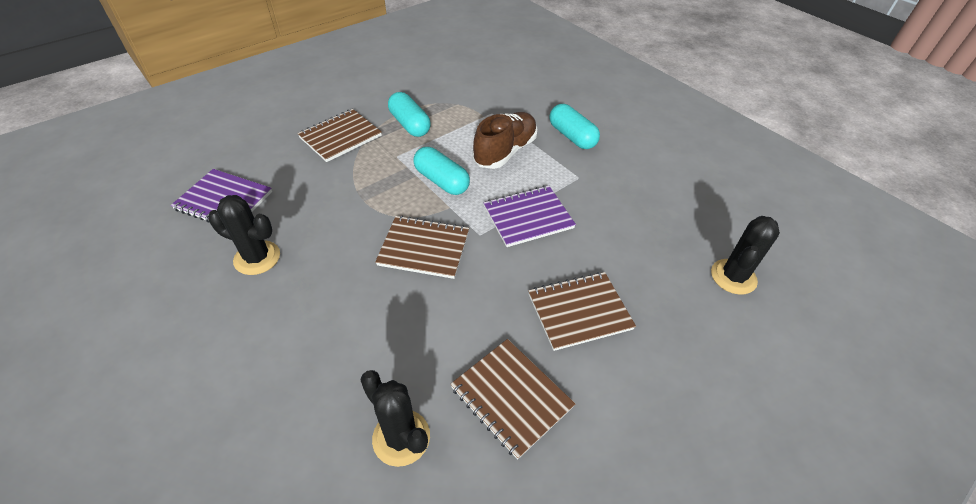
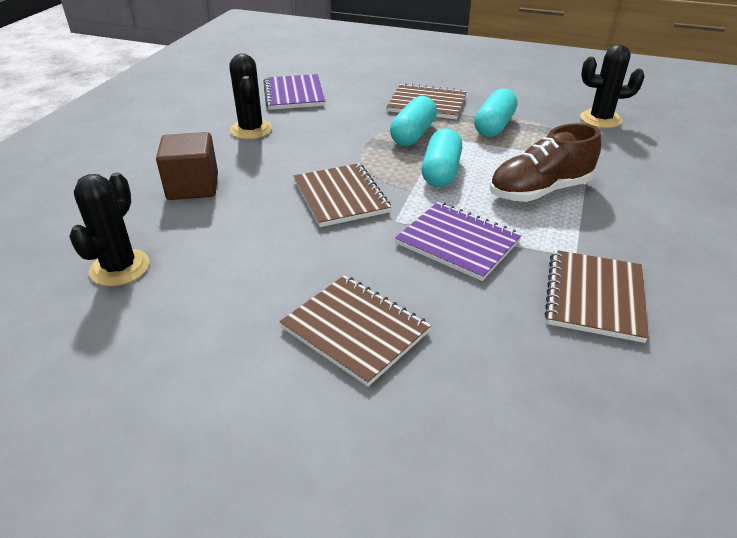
camera: 60 degrees right, 10 degrees down
brown notebook [451,339,575,460] -> brown notebook moved to [545,250,649,343]
brown shoe [473,112,537,169] -> brown shoe turned 150 degrees clockwise [489,123,601,202]
turquoise capsule [549,104,600,149] -> turquoise capsule moved to [390,96,437,146]
black cactus [711,216,780,295] -> black cactus moved to [580,44,645,128]
none -> brown cube [156,132,218,200]

